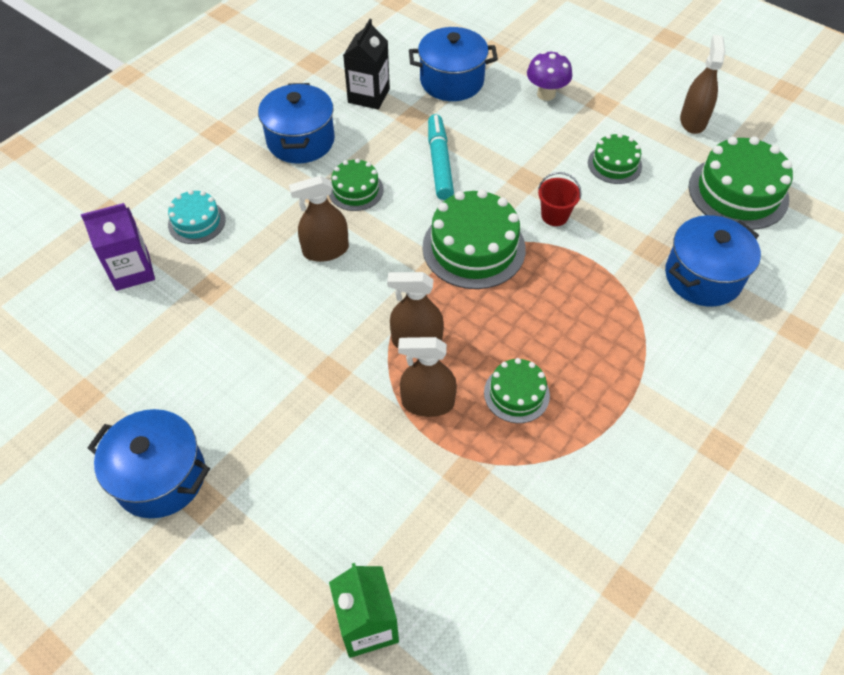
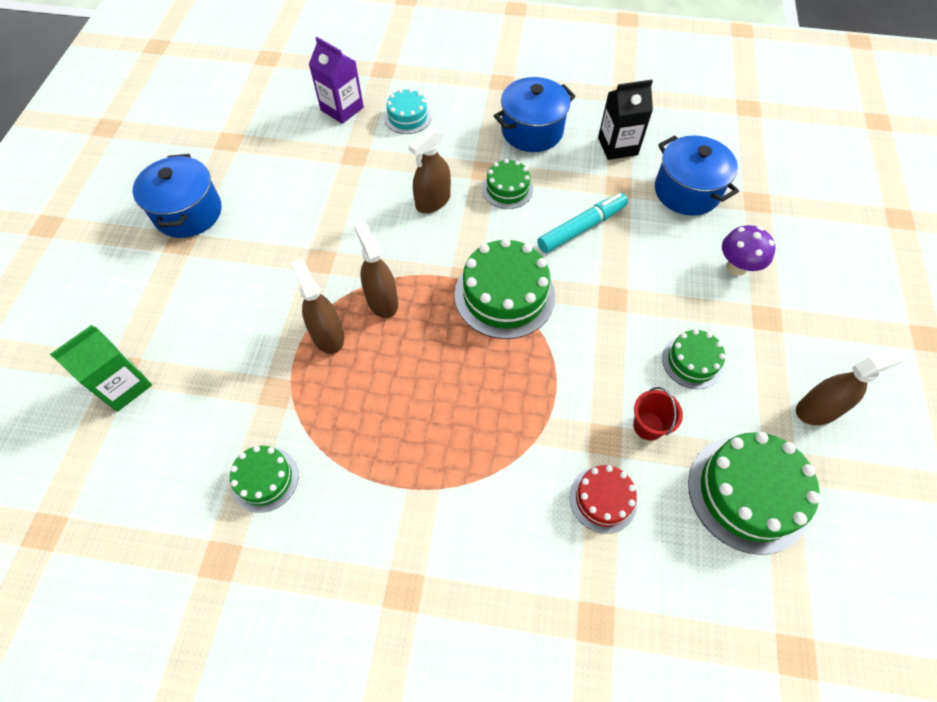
camera: 60 degrees right, 5 degrees up
brown spray bottle [289,176,349,262] -> brown spray bottle turned 90 degrees counterclockwise [408,127,451,213]
green cake [484,358,550,423] -> green cake moved to [230,446,299,513]
red bucket [538,172,582,226] -> red bucket moved to [633,387,683,441]
blue pot [665,215,761,307] -> red cake [570,465,637,534]

